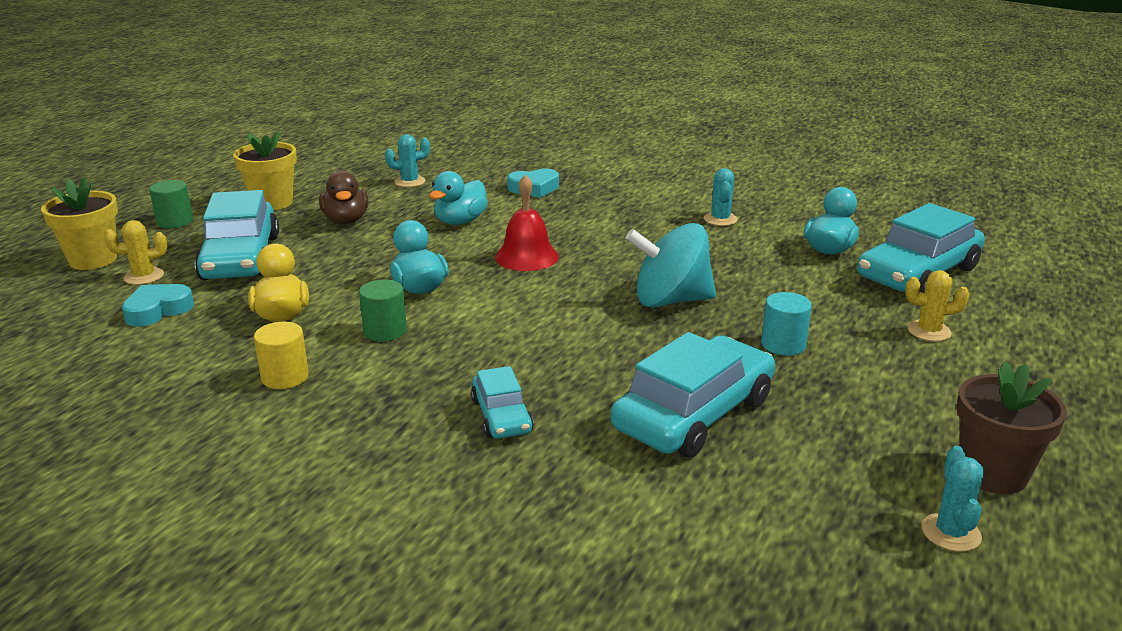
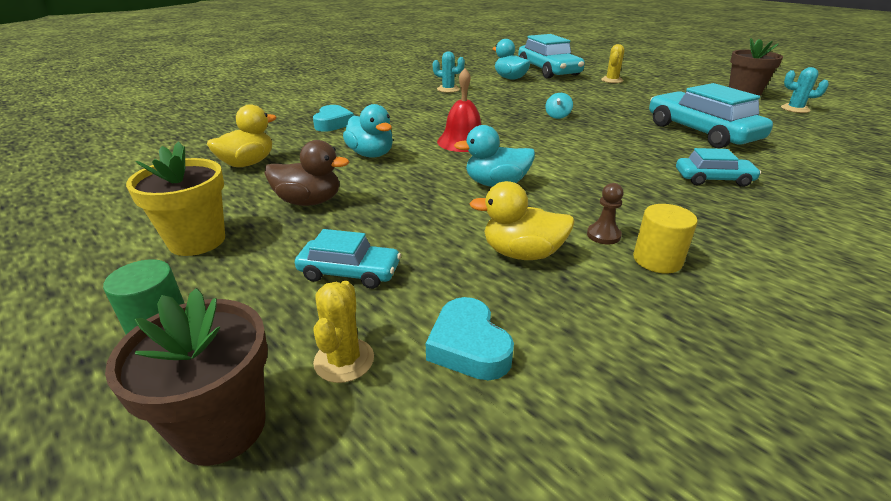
camera: 70 degrees left, 5 degrees up
yellow flower pot [41,177,118,270] -> brown flower pot [105,288,268,466]
turquoise car [195,190,279,280] -> turquoise car [295,229,401,289], size x0.53
green cylinder [359,279,407,341] -> none
turquoise cactus [385,134,430,187] -> yellow duck [207,104,277,167]
turquoise spinning top [626,223,716,308] -> turquoise spinning top [545,93,573,119], size x0.42
turquoise cylinder [761,292,812,356] -> none
none -> brown pawn [587,183,624,244]

